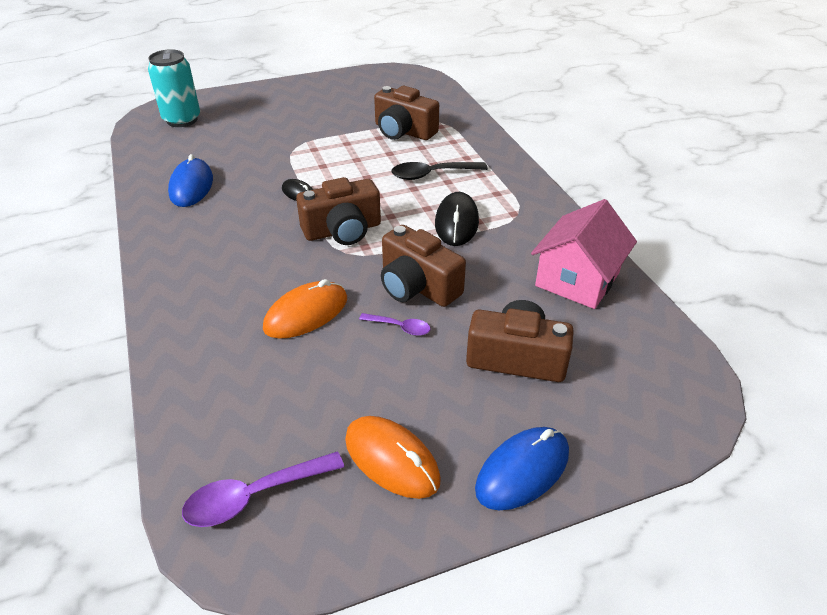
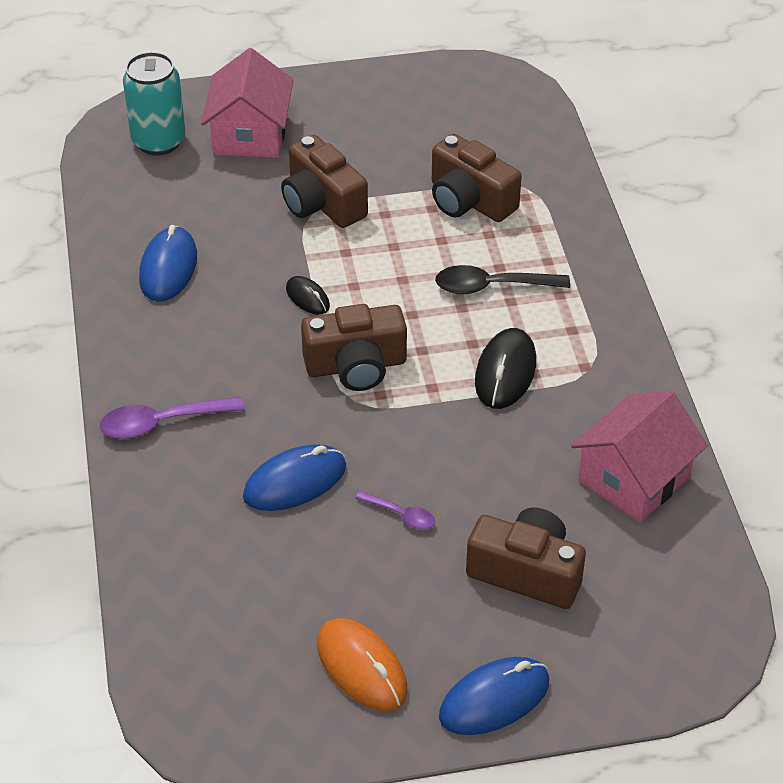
camera: 10 degrees right, 5 degrees up
purple spoon [182,452,344,527] -> purple spoon moved to [100,397,244,439]
orange mouse [263,279,347,339] -> blue mouse [243,444,346,511]
brown camera [381,225,466,307] -> brown camera moved to [281,135,368,228]
none -> pink house [201,48,293,158]

